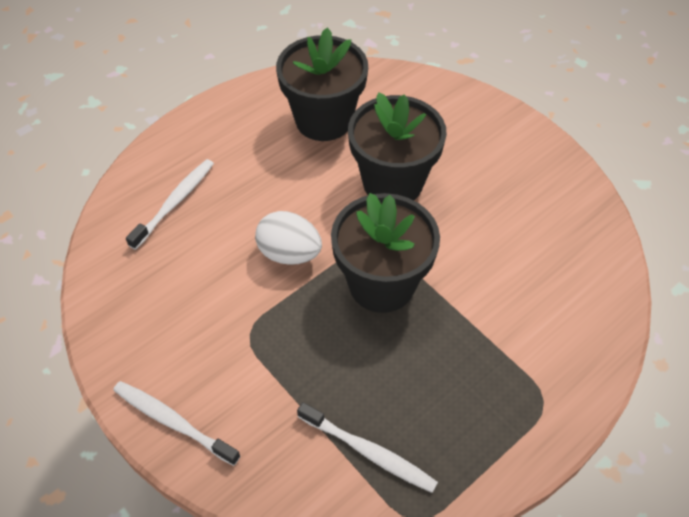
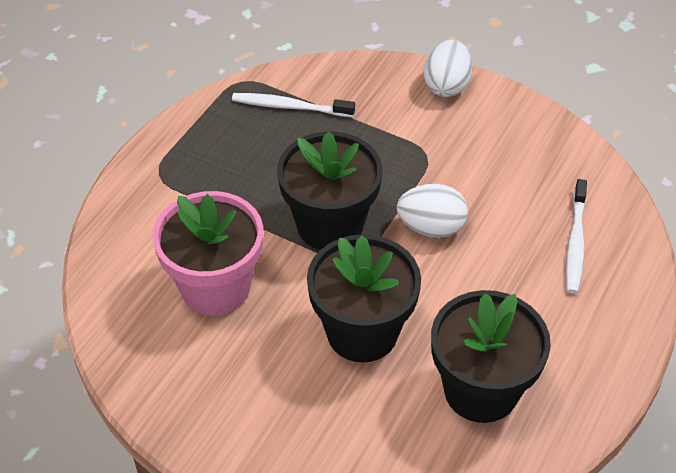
camera: 160 degrees right, 5 degrees down
white toothbrush [113,381,241,466] -> white egg [424,40,472,97]
none -> pink flower pot [152,191,263,316]

